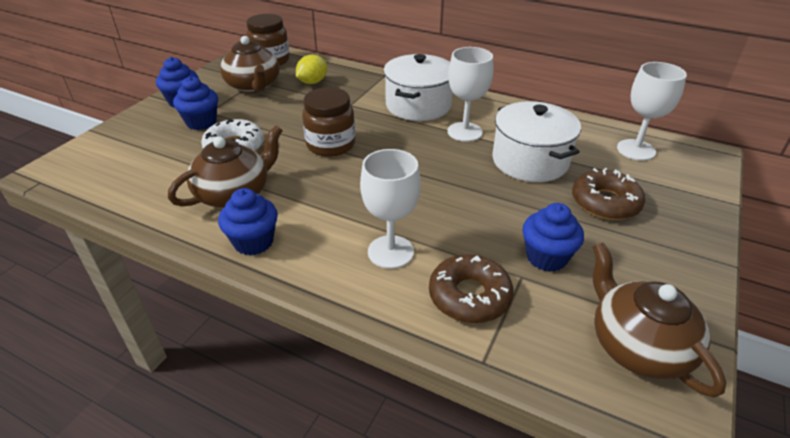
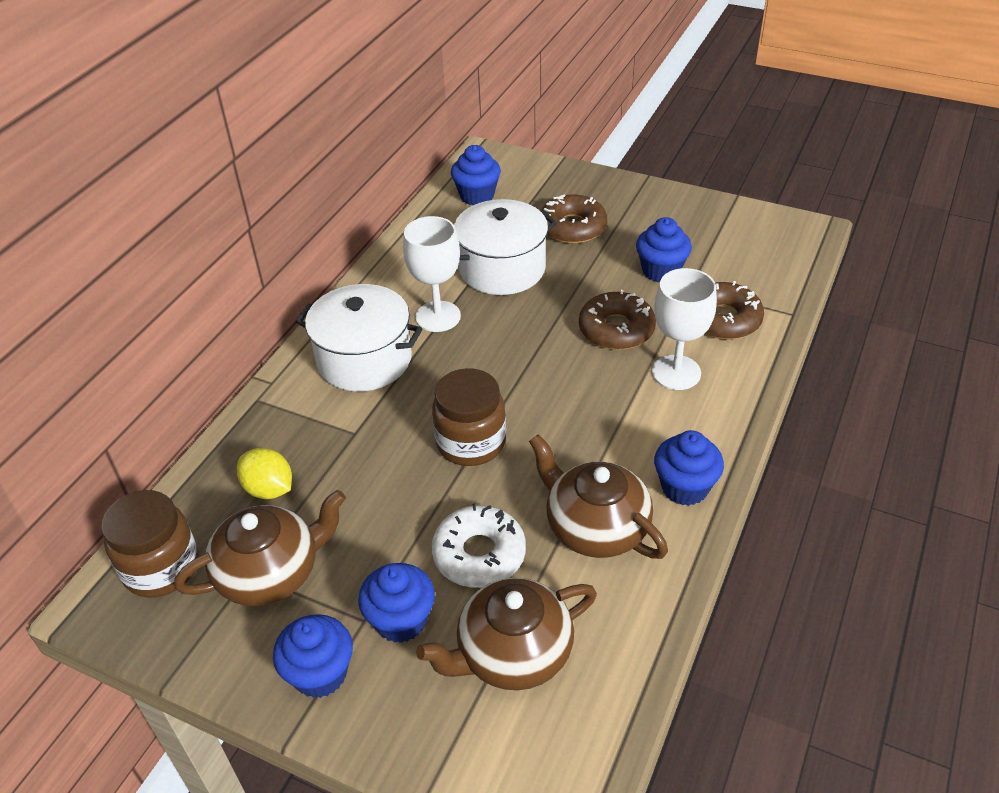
camera: 90 degrees left, 5 degrees up
brown teapot [593,242,726,398] -> brown teapot moved to [416,578,597,690]
white goblet [617,62,687,161] -> blue cupcake [451,145,501,205]
none -> brown donut [579,290,656,350]

